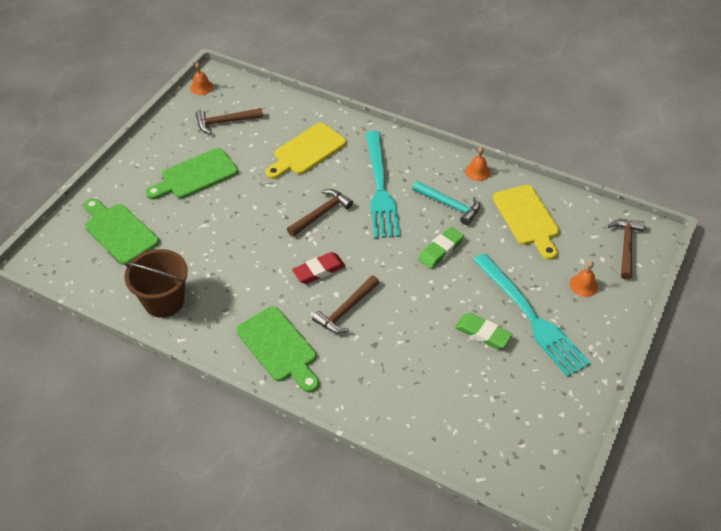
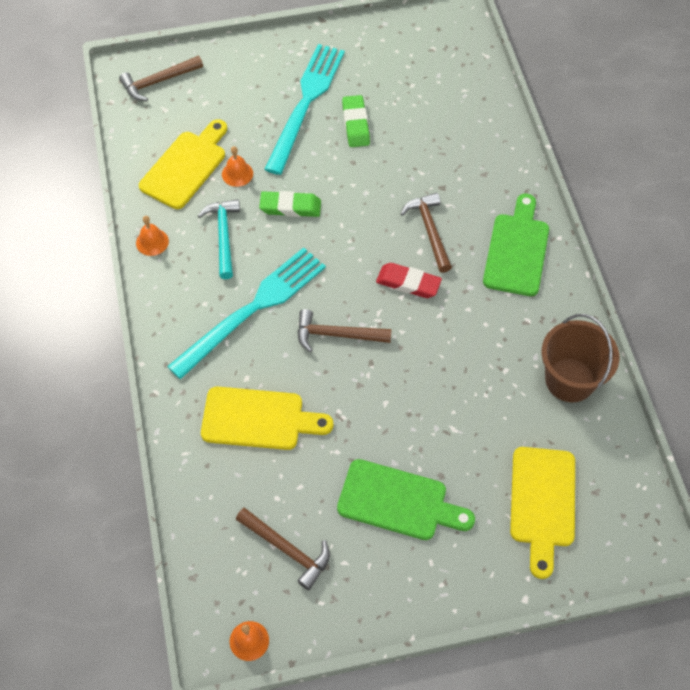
camera: 130 degrees left, 10 degrees up
green cutting board [84,198,159,265] -> yellow cutting board [510,447,575,579]
brown hammer [312,275,379,333] -> brown hammer turned 105 degrees counterclockwise [400,193,452,273]
orange bell [570,261,598,297] -> orange bell moved to [222,146,253,187]

